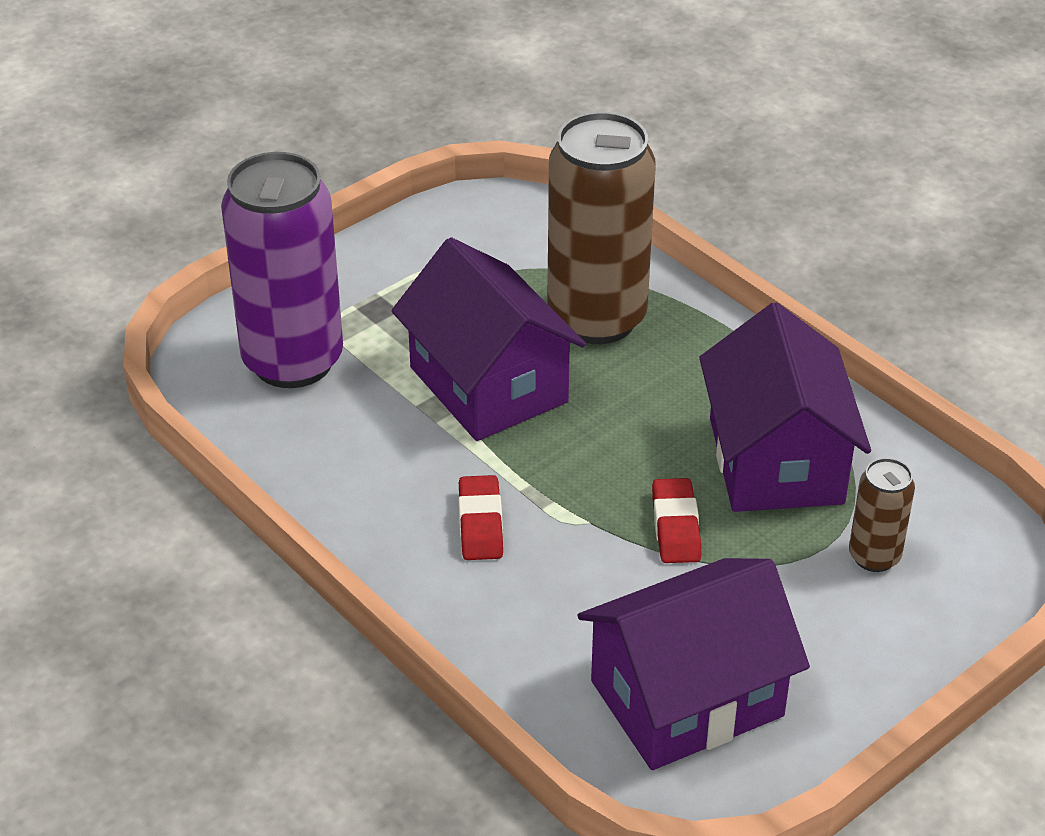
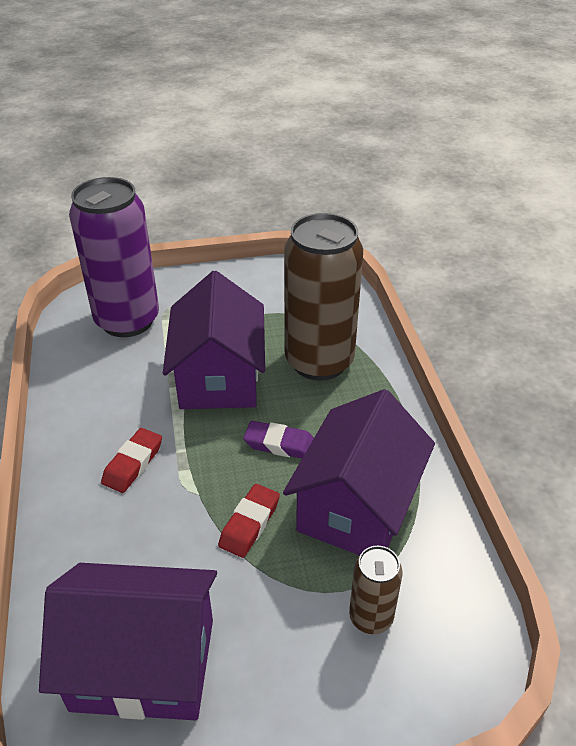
camera: 30 degrees right, 0 degrees up
none -> purple eraser [244,421,314,459]

